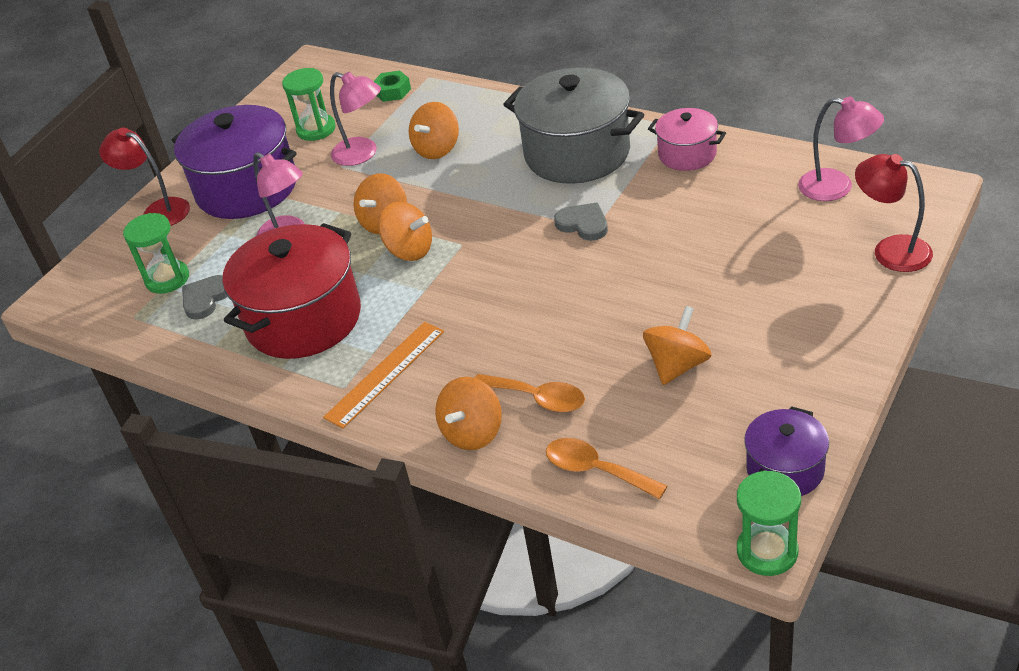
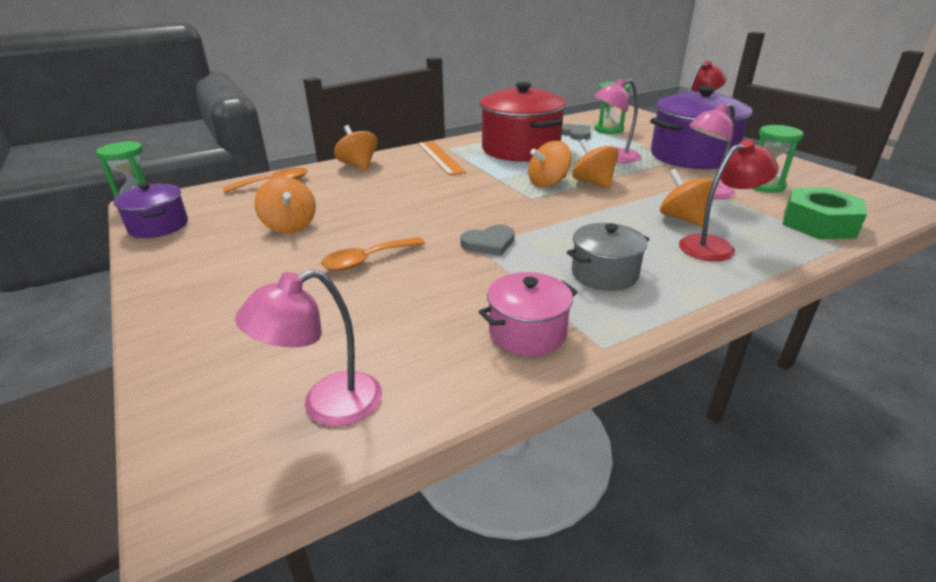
camera: 115 degrees right, 10 degrees down
green nut [374,71,411,102] -> green nut [783,188,867,239], size x1.76
orange spoon [475,374,585,412] -> orange spoon moved to [321,237,425,271]
grey pot [503,68,644,184] -> grey pot [567,223,649,291], size x0.53
red lamp [855,154,933,272] -> red lamp moved to [679,140,779,261]

